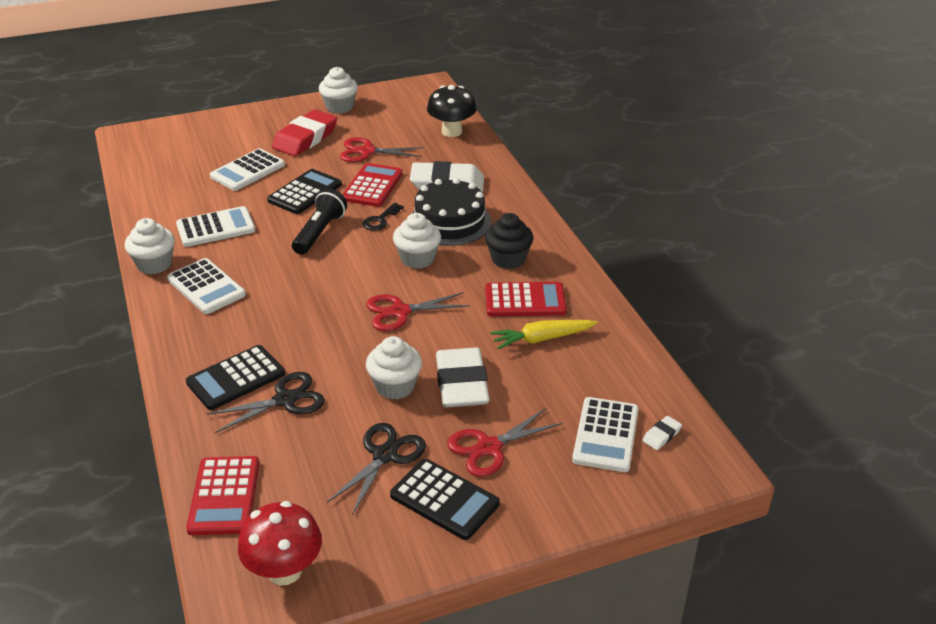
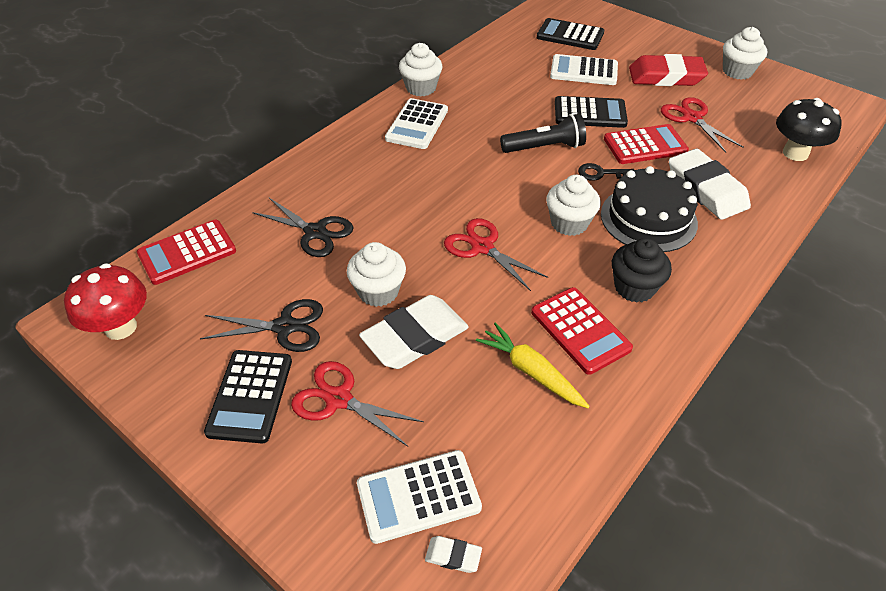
camera: 60 degrees right, 10 degrees up
white calculator [176,206,256,247] -> none
black calculator [186,345,285,410] -> black calculator moved to [537,18,604,50]

